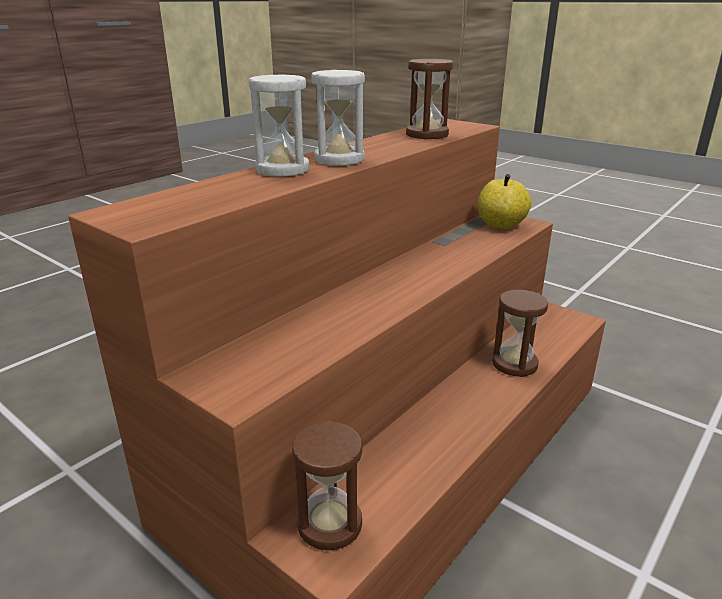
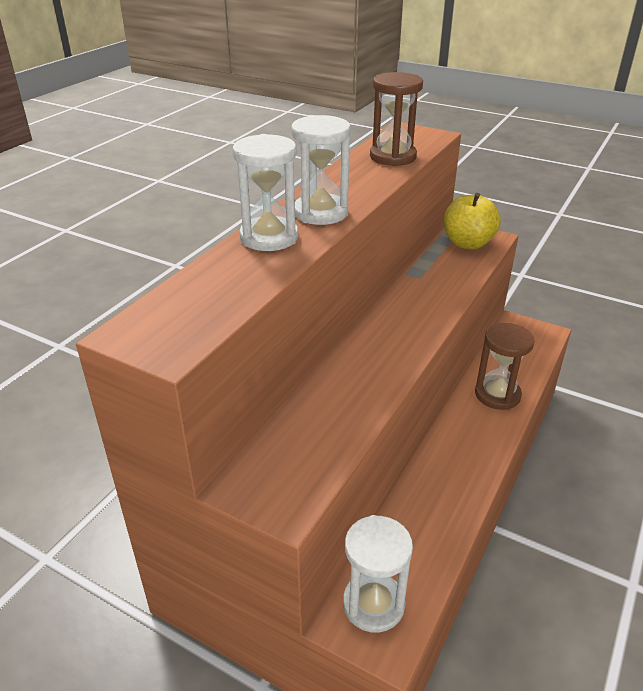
camera: 10 degrees left, 10 degrees up
brown hourglass [292,421,362,550] -> white hourglass [343,515,413,633]

